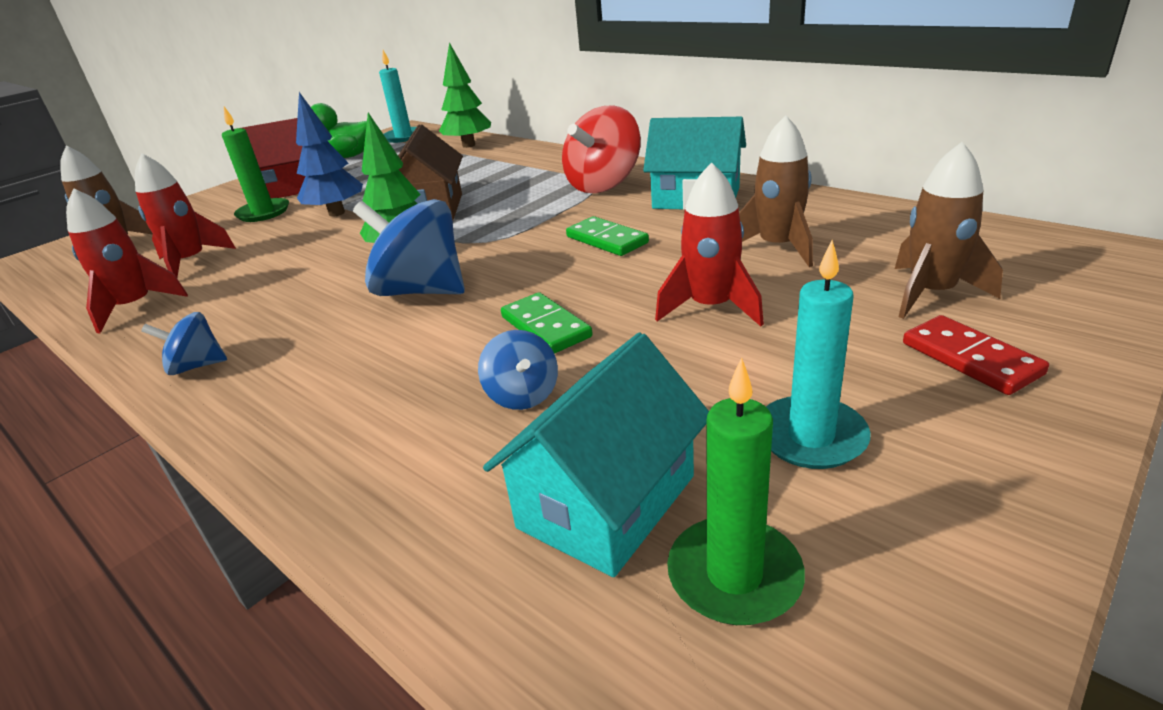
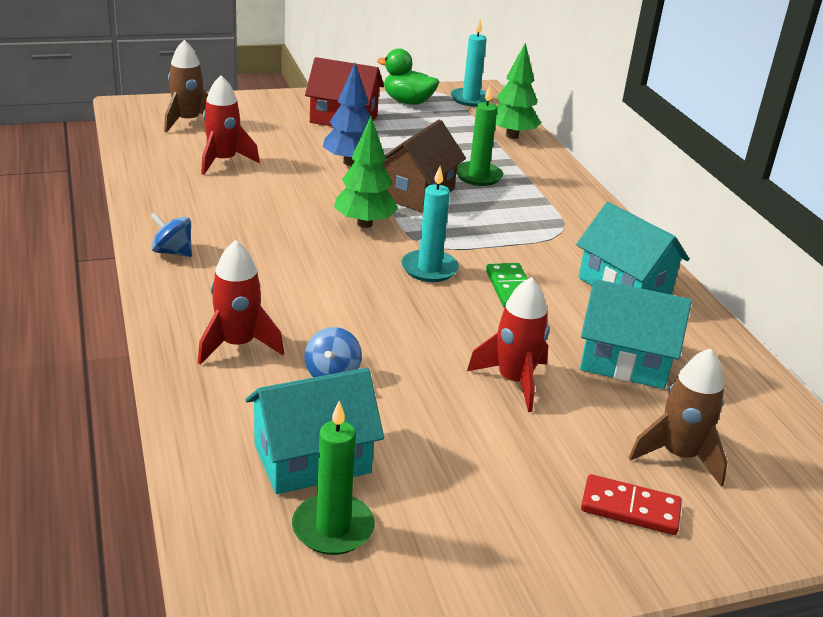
camera: 25 degrees right, 0 degrees up
red rocket [66,188,188,333] -> red rocket moved to [198,240,284,365]
green candle [222,107,289,222] -> green candle moved to [456,85,503,186]
blue spinning top [353,199,465,296] -> none
green domino [501,293,593,354] -> none
red spinning top [562,105,641,193] -> none
brown rocket [739,115,813,267] -> turquoise house [580,279,692,389]
turquoise candle [766,240,871,469] -> turquoise candle moved to [401,166,459,282]
red domino [903,315,1049,395] -> red domino turned 75 degrees counterclockwise [581,474,682,535]

